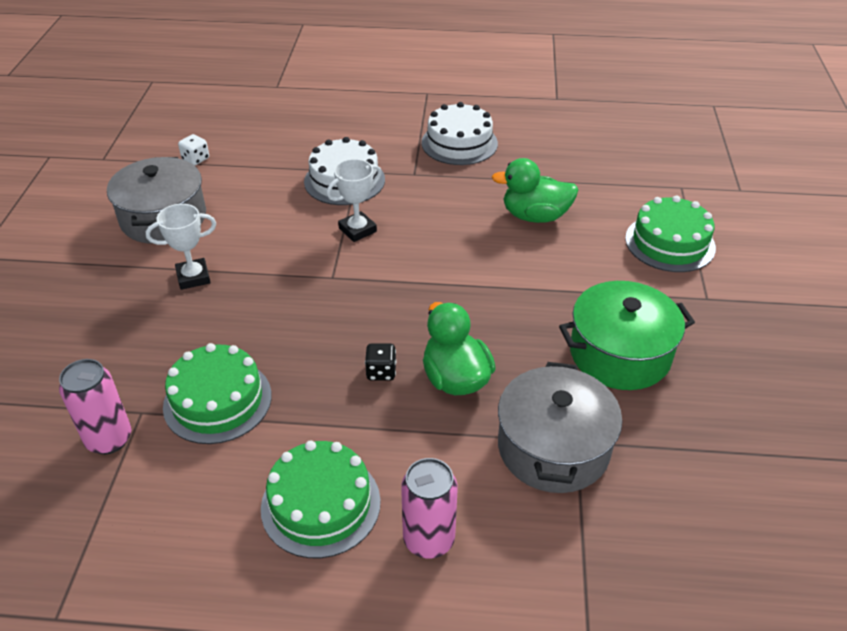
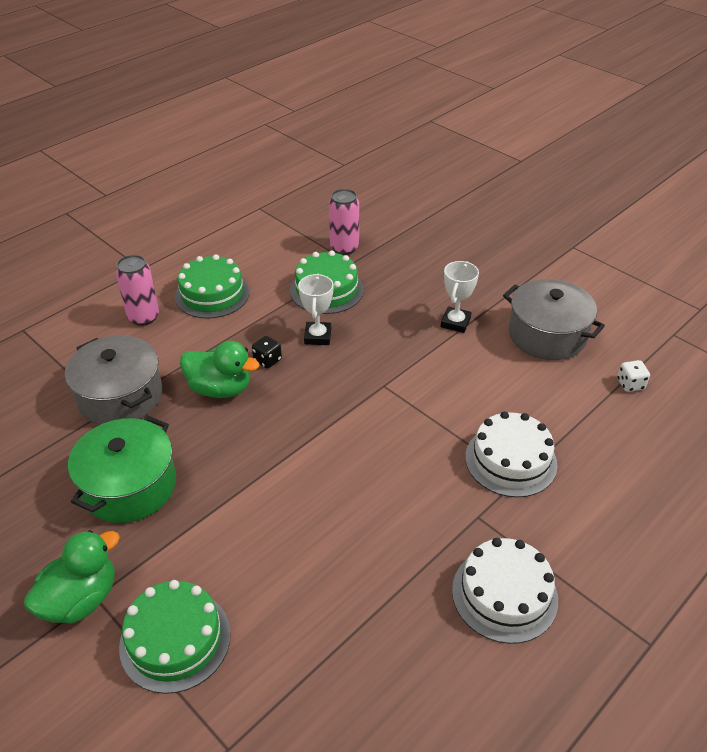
camera: 130 degrees right, 0 degrees up
white trophy [327,159,382,242] -> white trophy moved to [298,274,333,345]
green duck [492,158,578,223] -> green duck moved to [24,530,120,623]

